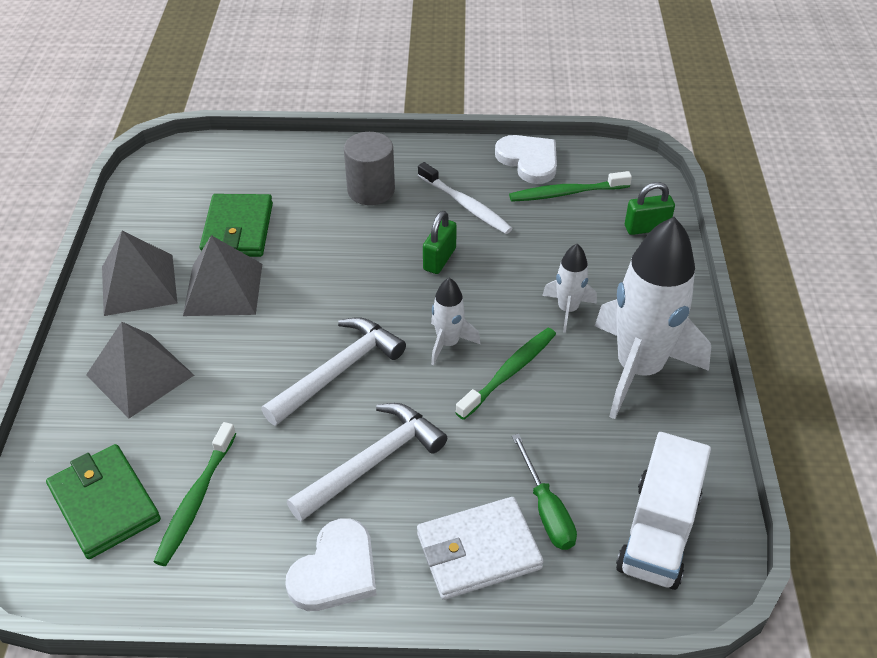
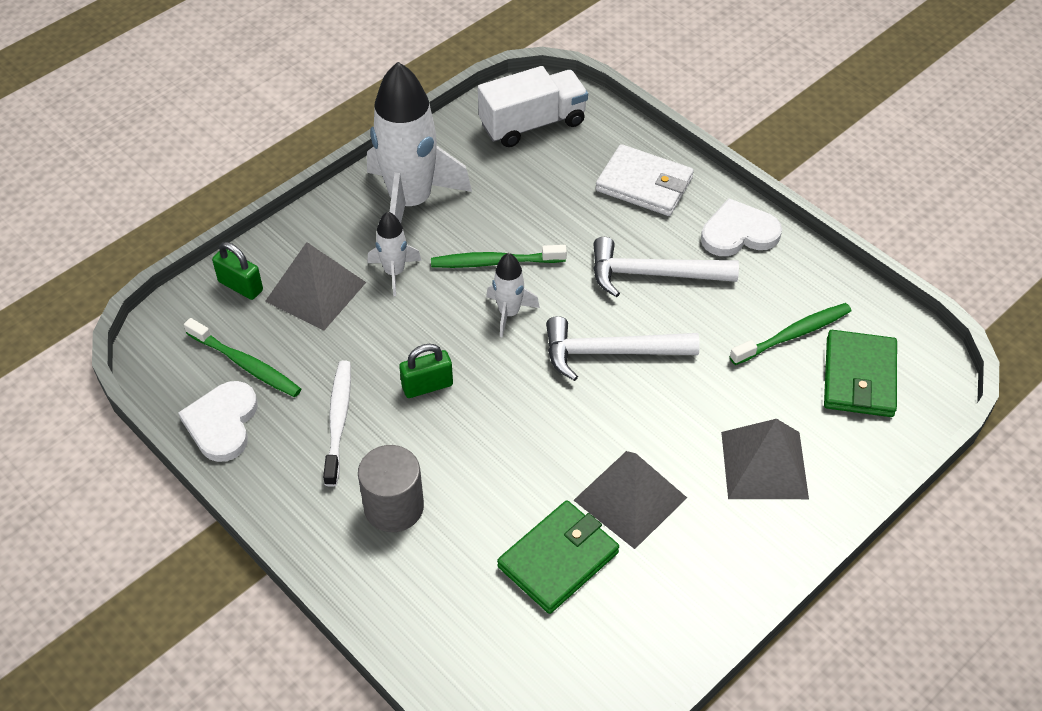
camera: 135 degrees left, 5 degrees up
grey pyramid [102,231,177,316] -> grey pyramid moved to [265,242,366,331]
green screwdriver [512,434,577,550] -> none

